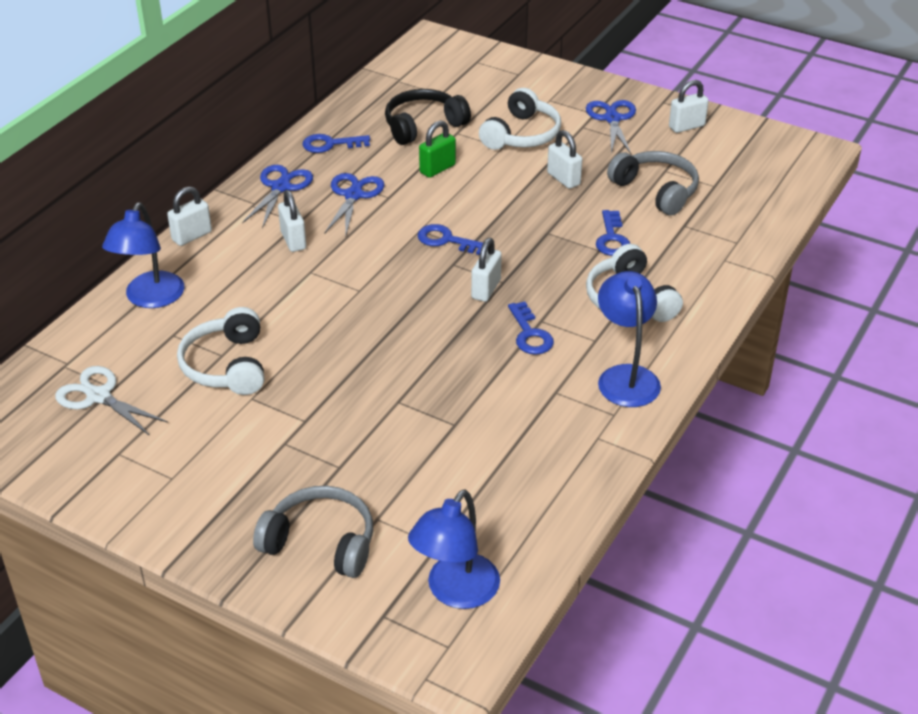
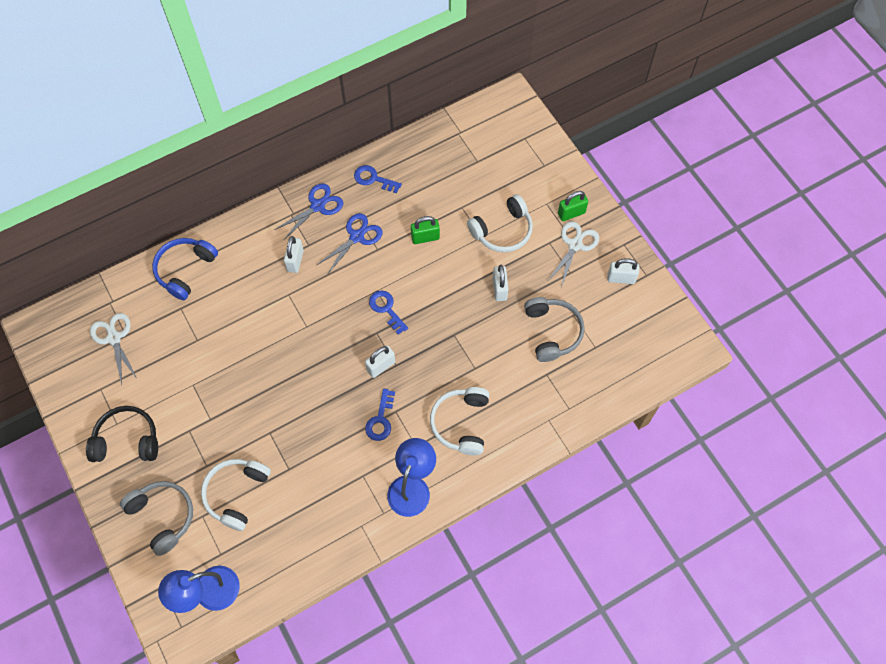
camera: 30 degrees right, 25 degrees up
blue lamp [102,202,184,308] -> blue headphones [152,238,218,300]
white padlock [167,186,212,246] -> none
white headphones [177,307,264,395] -> white headphones moved to [201,459,271,531]
black headphones [385,89,471,145] -> black headphones moved to [86,406,158,462]
blue scissors [586,100,636,154] -> white scissors [547,221,599,288]
blue key [596,210,630,256] -> none
none -> green padlock [558,191,588,221]

